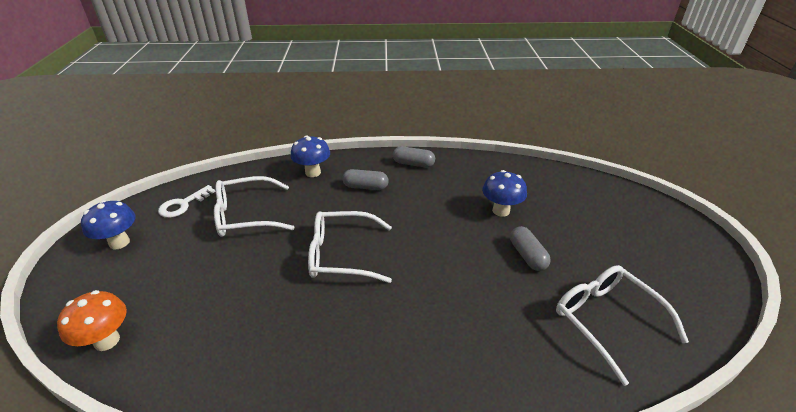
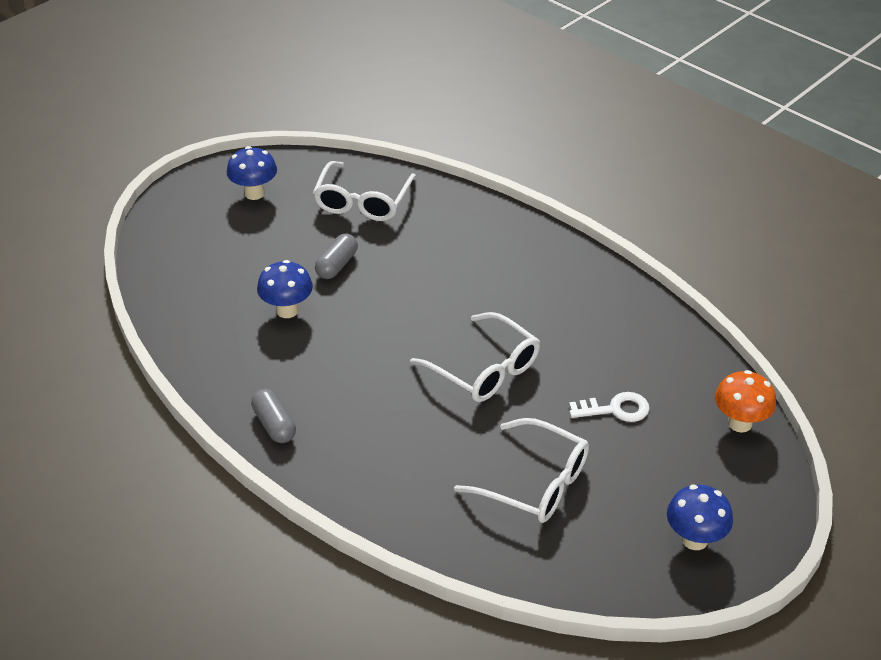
camera: 135 degrees left, 5 degrees up
white key [158,185,216,218] -> white key moved to [569,392,650,422]
blue mushroom [290,136,330,177] -> blue mushroom moved to [227,146,277,200]
grey capsule [342,169,388,190] -> none

